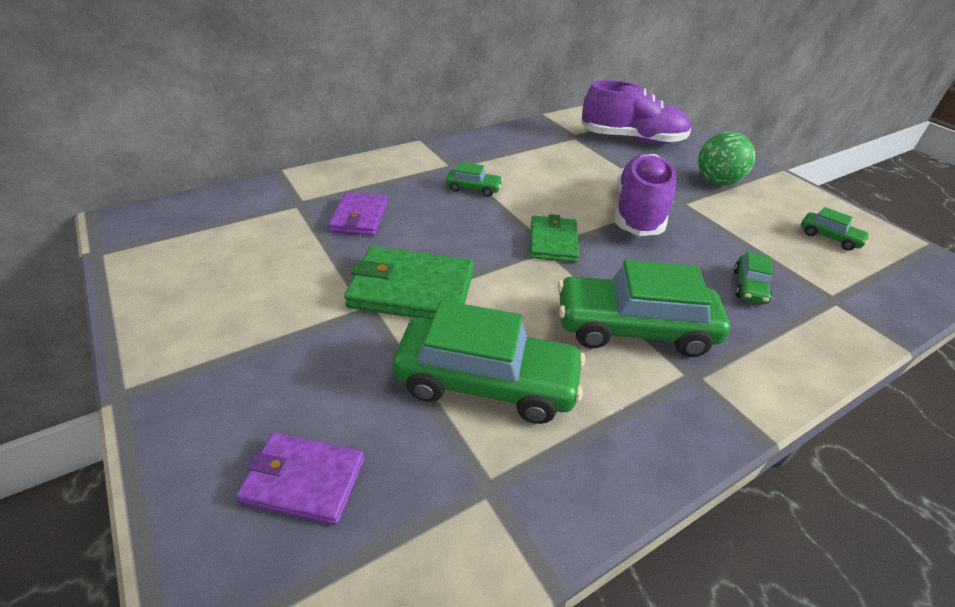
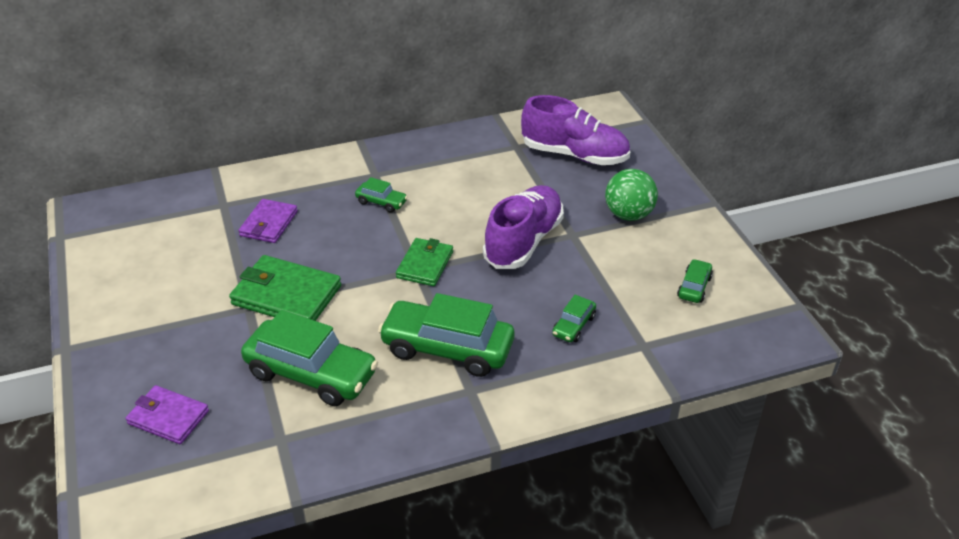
camera: 15 degrees right, 0 degrees up
green car [801,207,870,251] -> green car turned 120 degrees counterclockwise [677,259,713,303]

